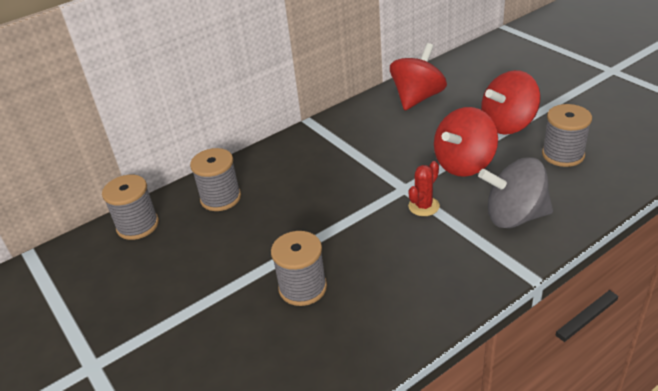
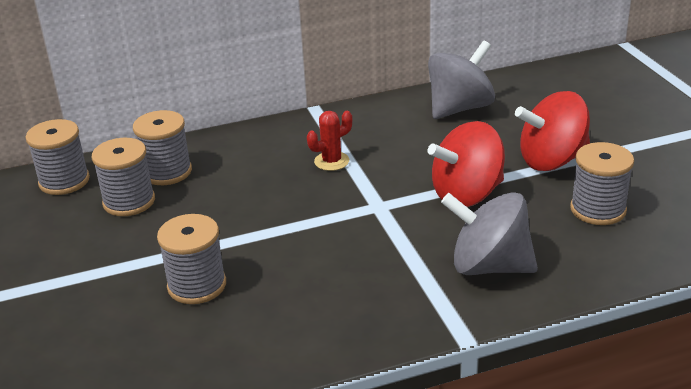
camera: 15 degrees right, 5 degrees down
red spinning top [390,43,447,110] -> grey spinning top [428,41,495,119]
red cactus [408,161,440,216] -> red cactus moved to [307,111,352,171]
none -> grey spool [92,138,155,216]

